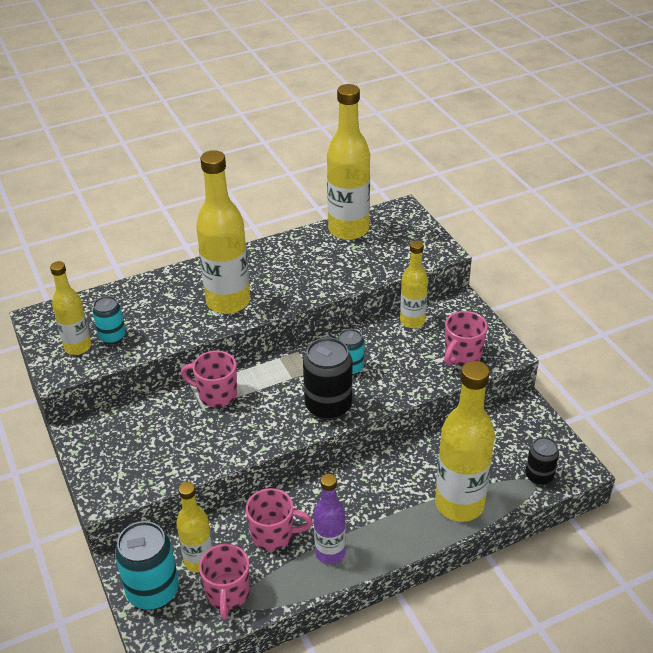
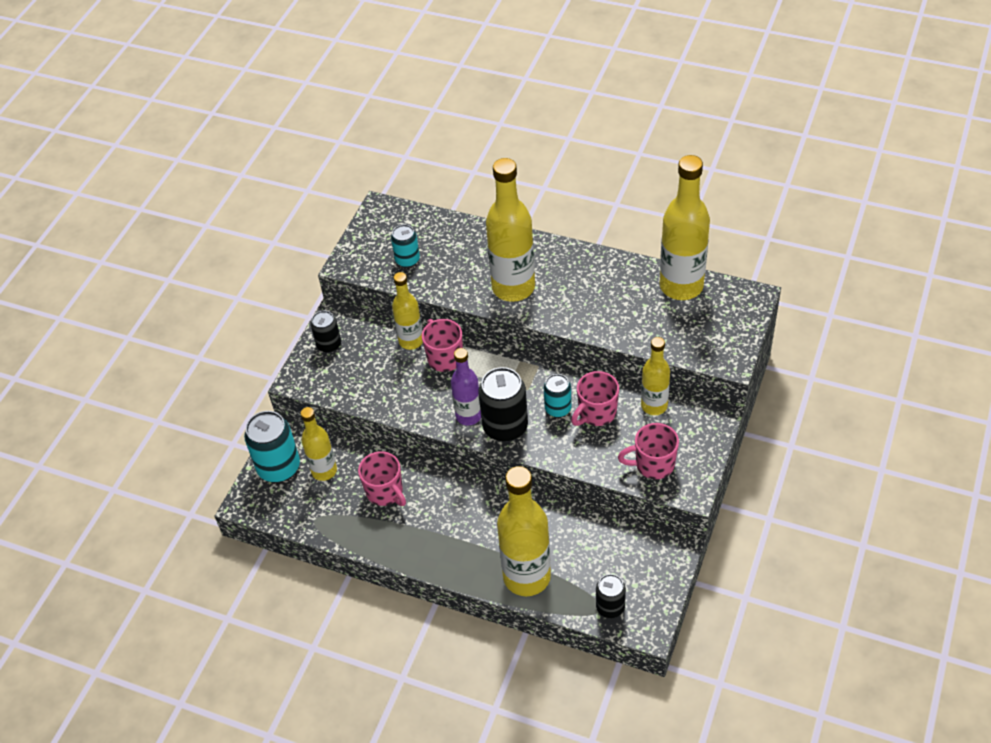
camera: 50 degrees right, 10 degrees up
yellow bottle [50,261,91,355] -> yellow bottle moved to [392,272,423,350]
pink mug [199,544,250,620] -> pink mug moved to [571,371,619,426]
purple bottle [314,474,346,564] -> purple bottle moved to [451,348,481,426]
none -> black can [311,311,341,353]

